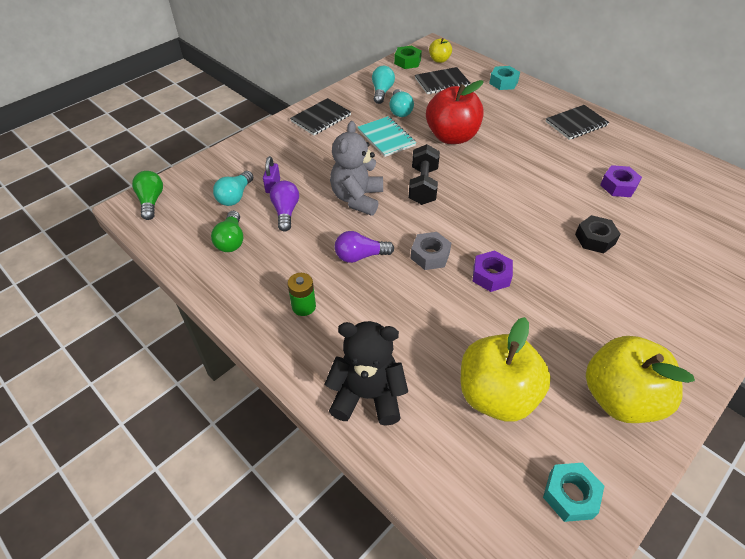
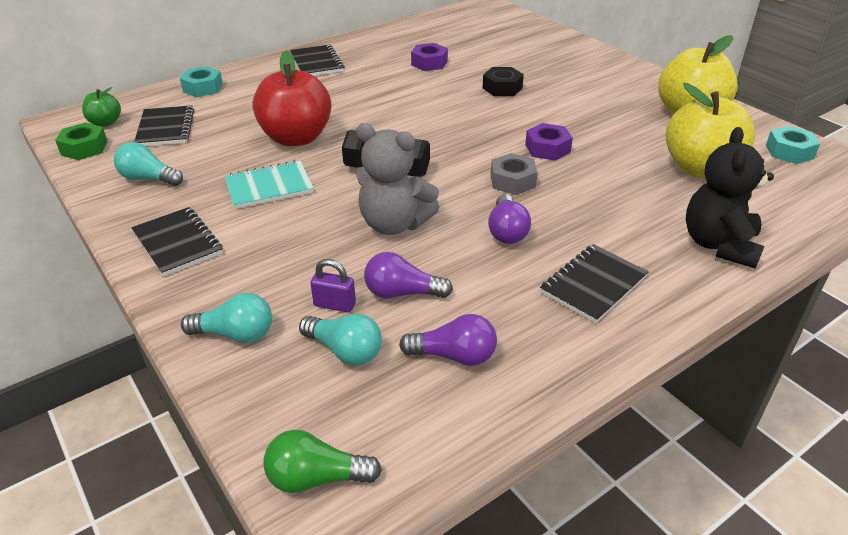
camera: 80 degrees left, 10 degrees down
green light bulb [211,211,243,252] -> purple light bulb [399,314,497,366]
green battery [288,273,316,316] -> black notebook [540,244,649,323]
turquoise light bulb [389,89,414,117] -> turquoise light bulb moved to [181,293,272,343]
yellow apple [429,38,452,63] -> green apple [82,87,121,126]

